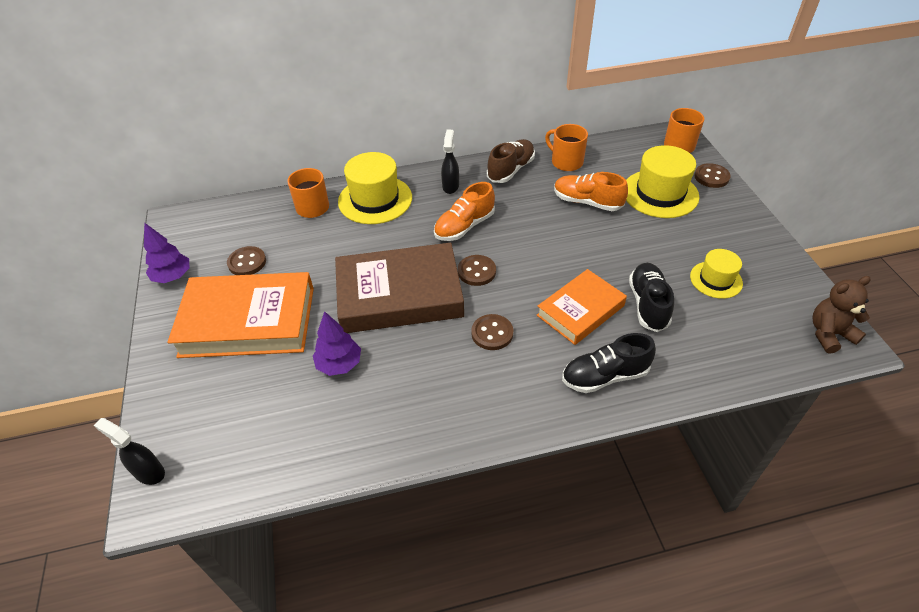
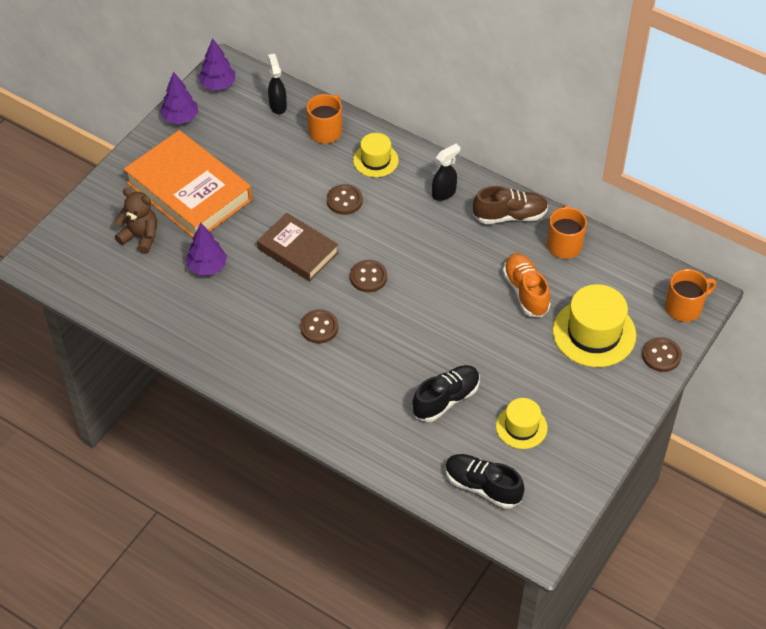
camera: 45 degrees right, 5 degrees up
black spray bottle [94,418,165,485] -> black spray bottle moved to [268,54,287,114]
brown button [227,246,266,275] -> brown button moved to [327,184,363,215]
brown book [335,243,464,333] -> brown book [257,213,339,281], size x0.61
yellow hat [338,152,412,224] -> yellow hat [353,133,399,177], size x0.59
orange shoe [434,182,495,241] -> none
orange book [537,269,627,345] -> none
black shoe [562,333,656,393] -> black shoe moved to [445,454,525,509]
brown teddy bear [812,276,871,354] -> brown teddy bear moved to [115,188,157,254]
none -> purple tree [198,38,235,90]

